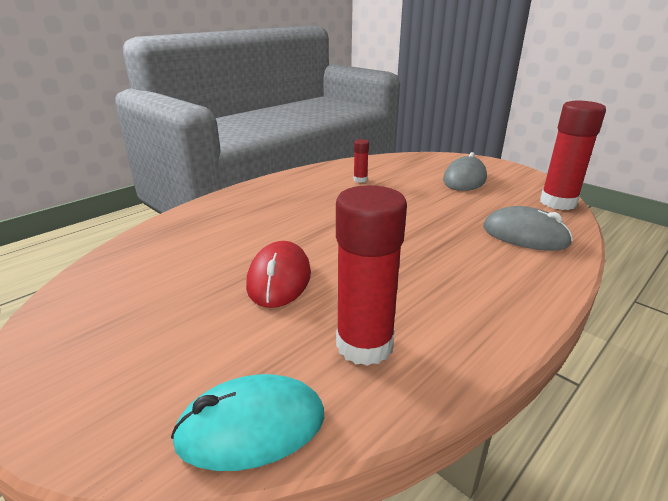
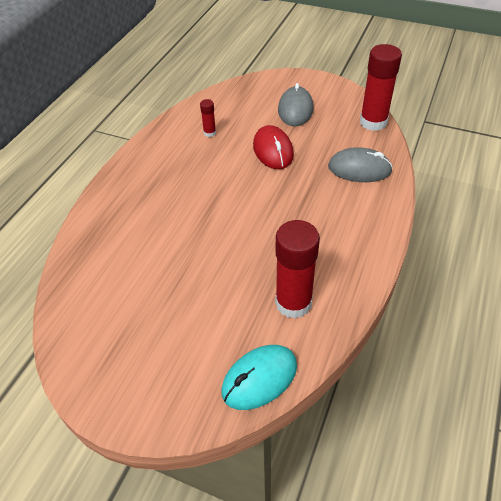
camera: 20 degrees left, 20 degrees up
red mouse [246,241,311,308] -> red mouse moved to [253,125,294,169]

